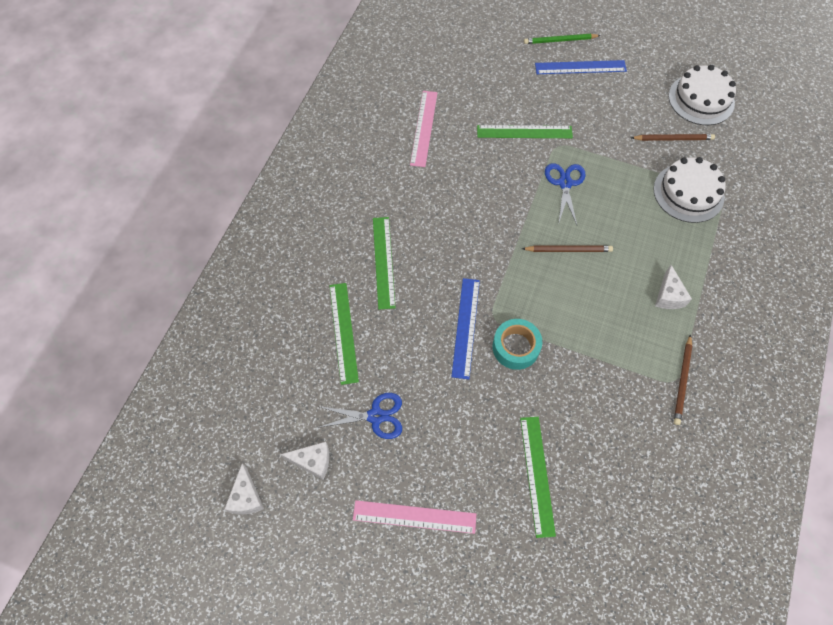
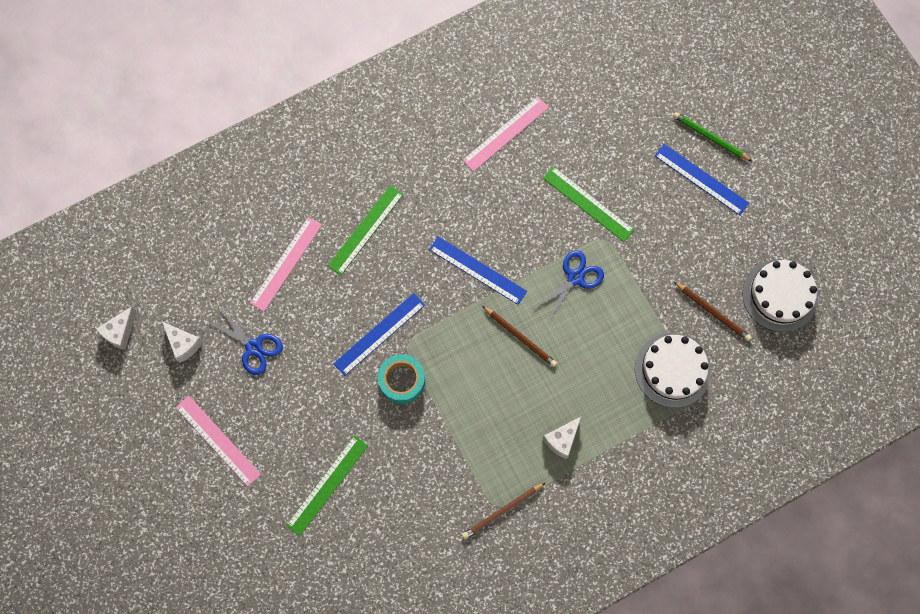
camera: 40 degrees right, 10 degrees up
green ruler [329,283,359,385] -> pink ruler [250,217,322,312]
none -> blue ruler [429,236,527,305]

